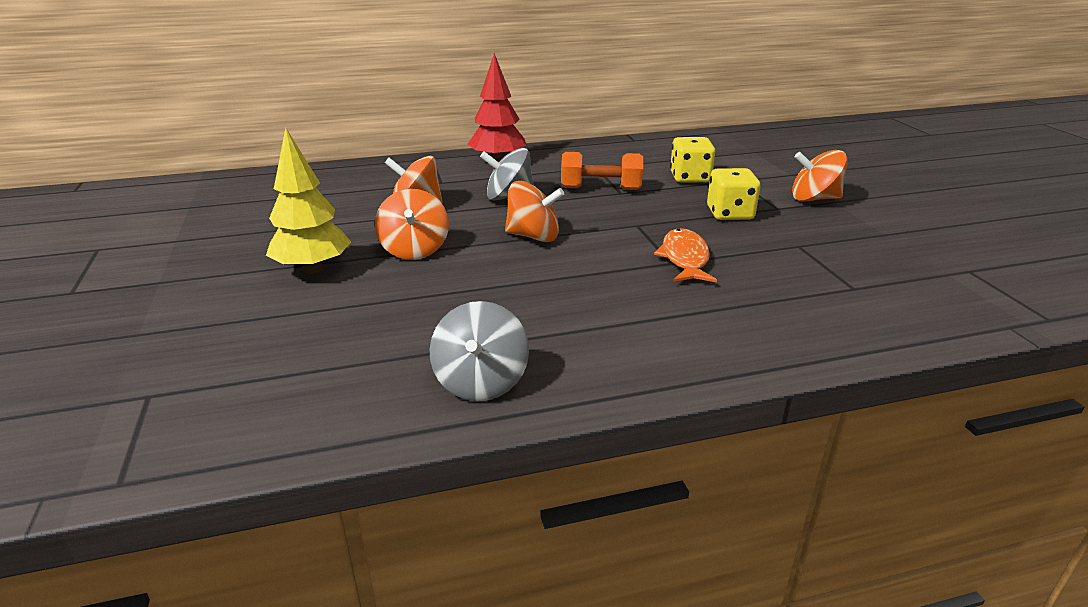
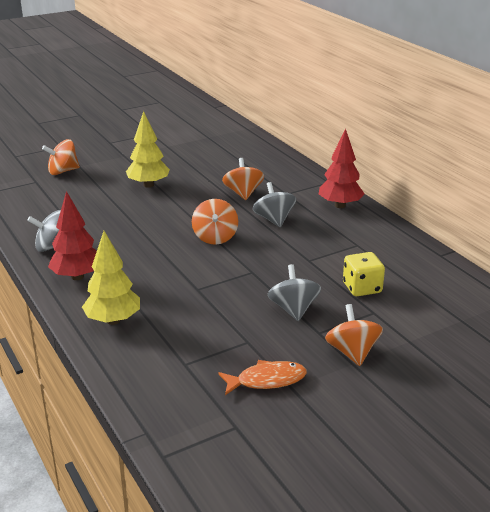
camera: 75 degrees right, 0 degrees up
orange spinning top [375,189,449,260] -> orange spinning top moved to [42,139,80,175]
orange dumbbell [561,152,643,190] -> none
orange fish [654,228,717,282] -> orange fish moved to [218,360,307,395]
yellow dice [707,168,761,220] -> grey spinning top [268,264,321,321]
none -> red tree [48,191,97,280]
none -> yellow tree [82,231,140,325]

